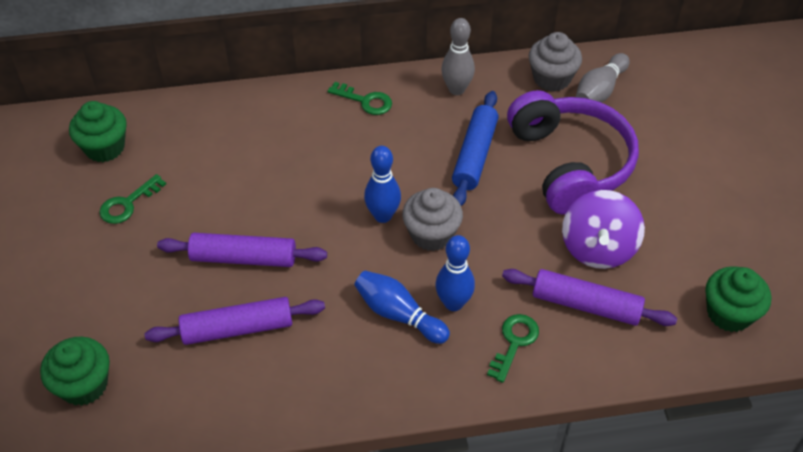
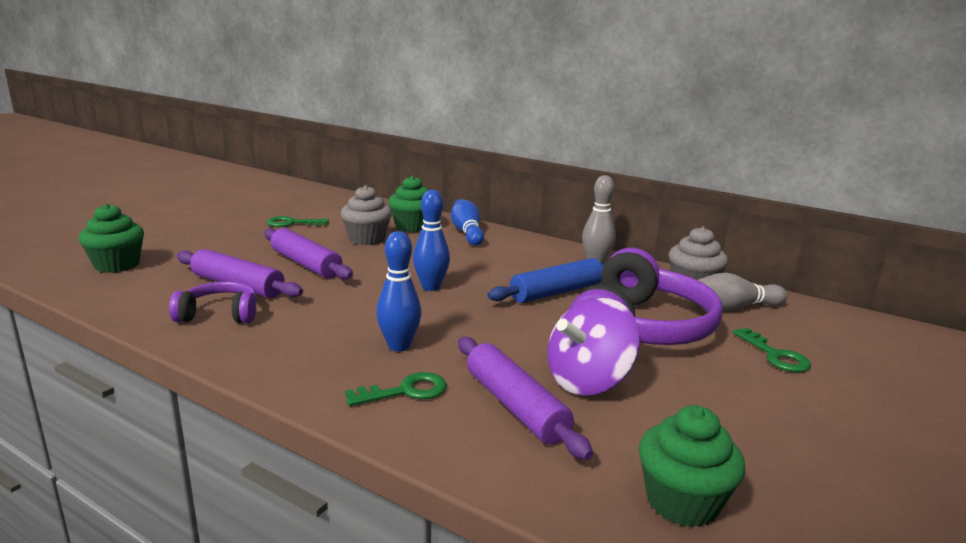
camera: 40 degrees right, 30 degrees down
green cupcake [69,101,127,162] -> green cupcake moved to [389,176,428,232]
green key [328,82,392,115] -> green key moved to [733,328,811,372]
blue bowling pin [354,271,450,344] -> blue bowling pin moved to [451,199,484,246]
grey cupcake [402,188,463,251] -> grey cupcake moved to [341,185,392,245]
none -> purple headphones [169,281,257,323]

